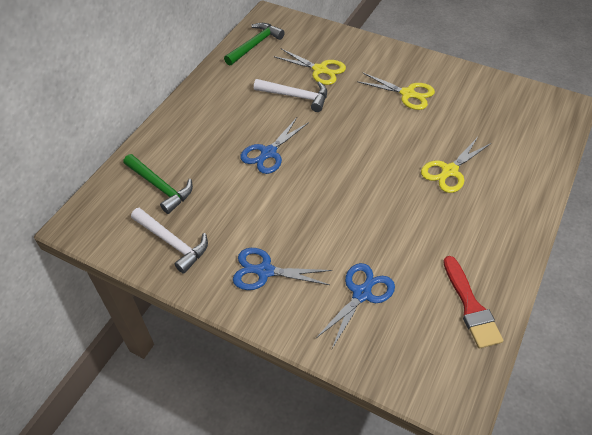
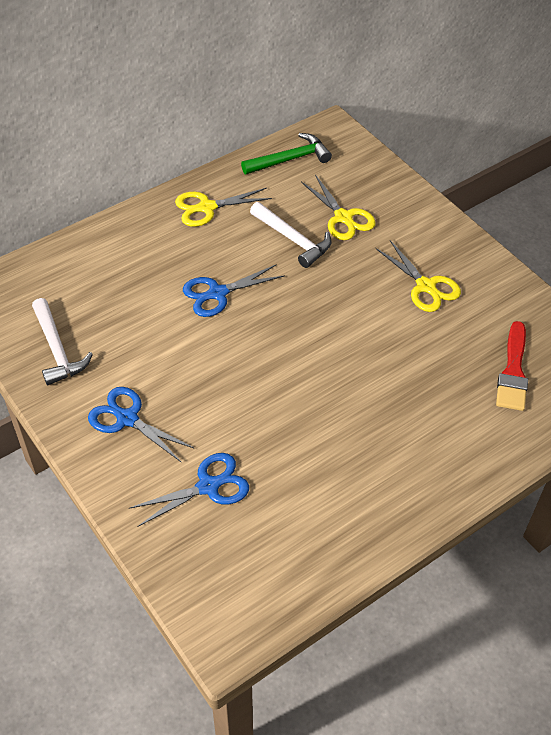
camera: 25 degrees right, 0 degrees up
green hammer [124,154,193,214] -> none
yellow scissors [421,137,491,193] -> yellow scissors moved to [175,188,272,227]
red brush [443,256,503,348] -> red brush moved to [496,321,528,411]

